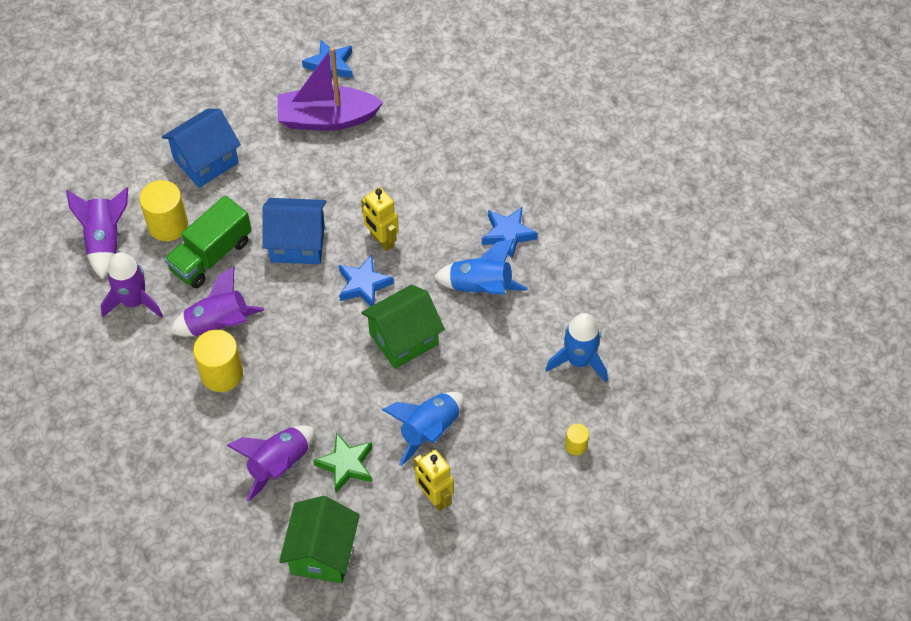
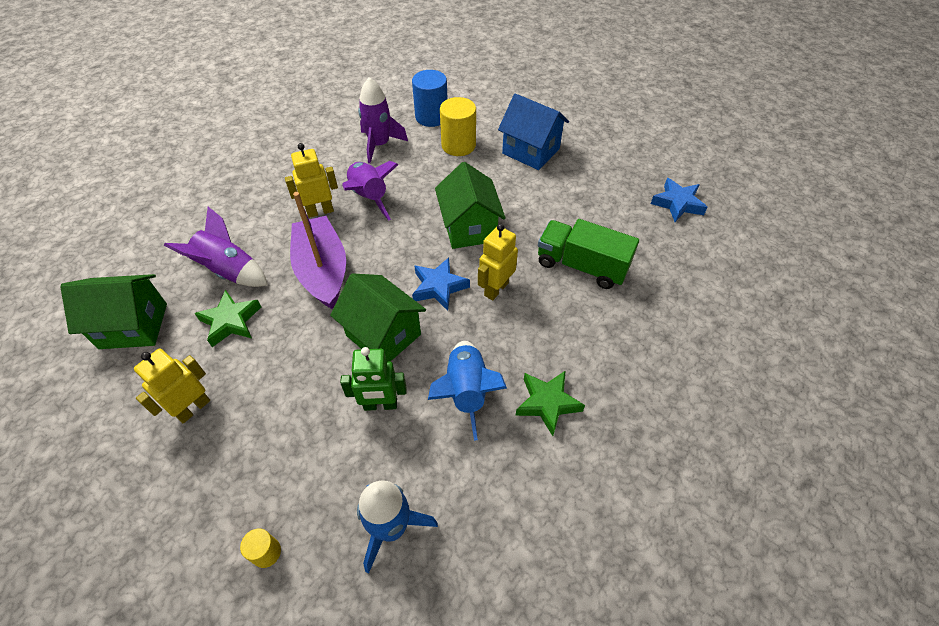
camera: 75 degrees right, 5 degrees down
purple rocket [66,187,128,279] -> blue cylinder [412,70,448,127]
green truck [164,195,252,288] -> green truck moved to [538,219,639,289]
yellow cylinder [193,330,243,392] -> yellow robot [285,143,338,218]
blue house [262,198,326,264] -> green house [435,162,506,249]
purple boat [278,47,383,131] -> purple boat moved to [290,192,346,309]
blue rocket [382,392,464,466] -> none
blue star [482,207,538,258] -> green star [515,371,585,436]
none -> green robot [340,347,407,411]

